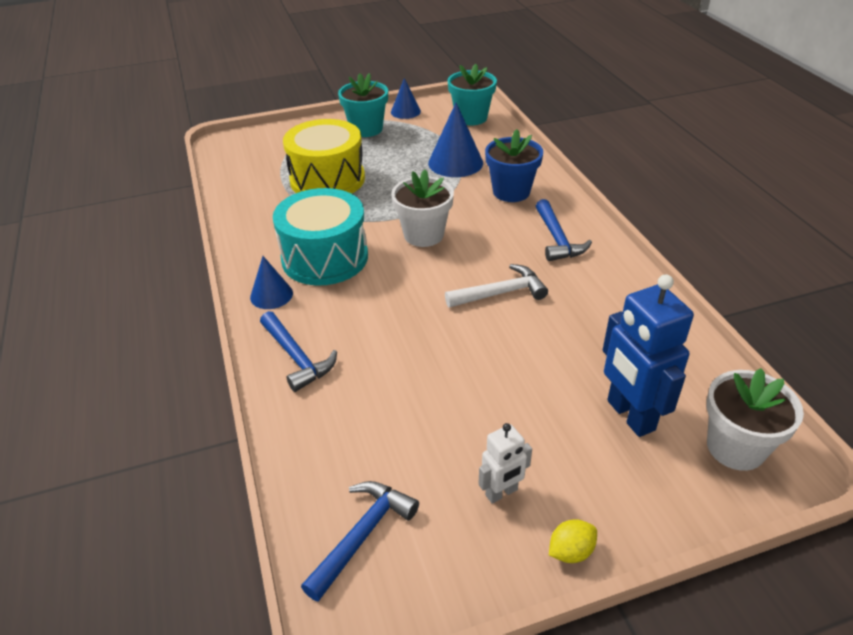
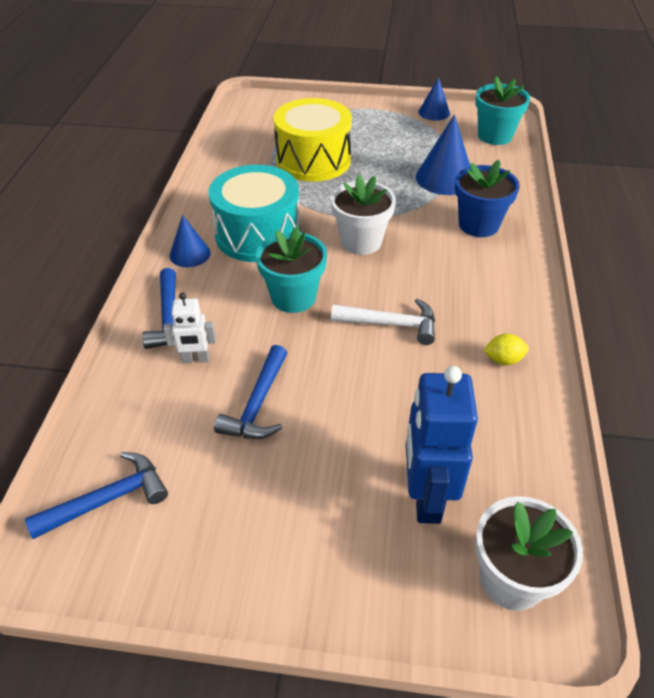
camera: 25 degrees right, 5 degrees up
turquoise flower pot [338,73,388,137] -> turquoise flower pot moved to [256,226,327,313]
white robot [479,423,532,504] -> white robot moved to [163,293,216,363]
blue hammer [536,199,592,261] -> blue hammer moved to [214,345,287,439]
yellow lemon [549,519,597,563] -> yellow lemon moved to [483,334,529,365]

